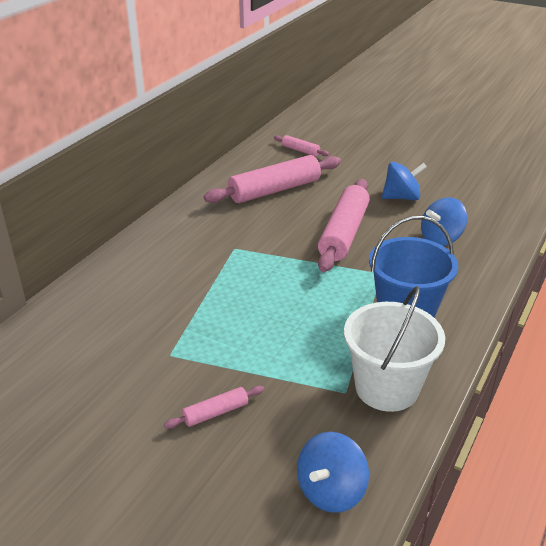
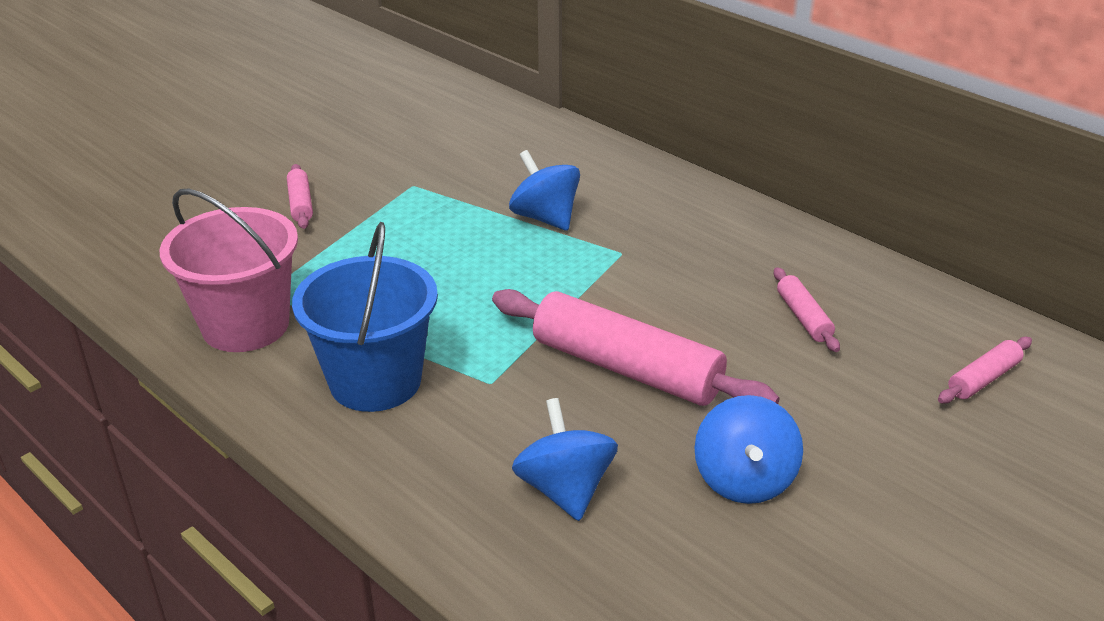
camera: 105 degrees right, 0 degrees up
pink rolling pin [204,155,341,203] -> pink rolling pin [774,267,840,352], size x0.47
blue spinning top [297,432,369,513] -> blue spinning top moved to [509,150,580,231]
white bucket [344,286,445,412] -> pink bucket [160,189,298,352]

